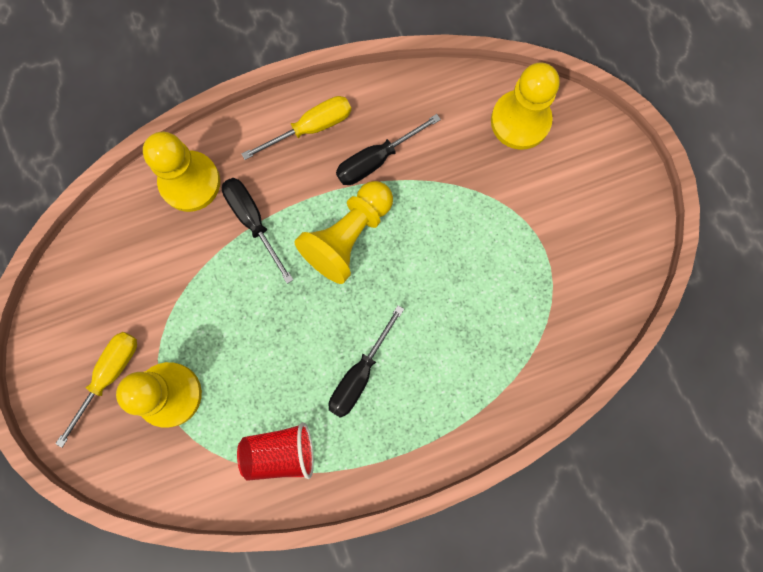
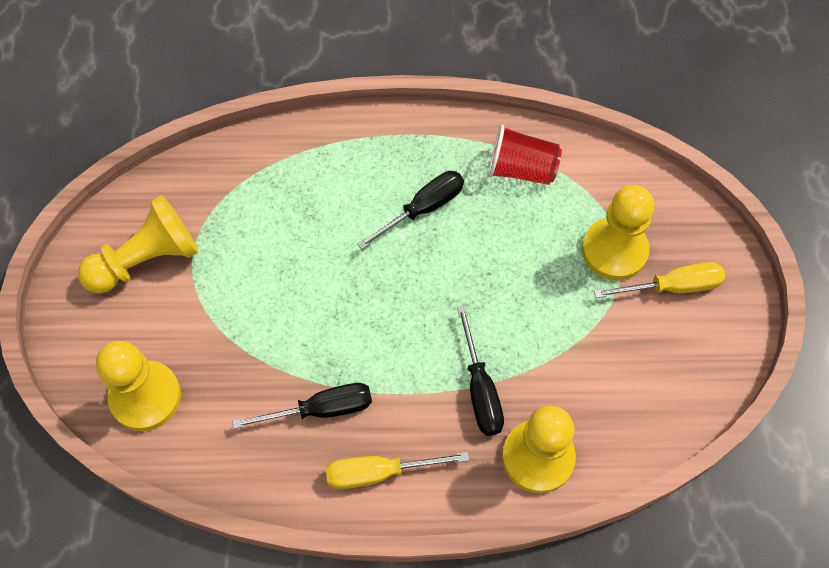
camera: 160 degrees left, 15 degrees down
yellow screwdriver [55,332,137,448] -> yellow screwdriver turned 150 degrees counterclockwise [594,262,725,298]
yellow pawn [294,181,393,284] -> yellow pawn moved to [78,195,199,293]

